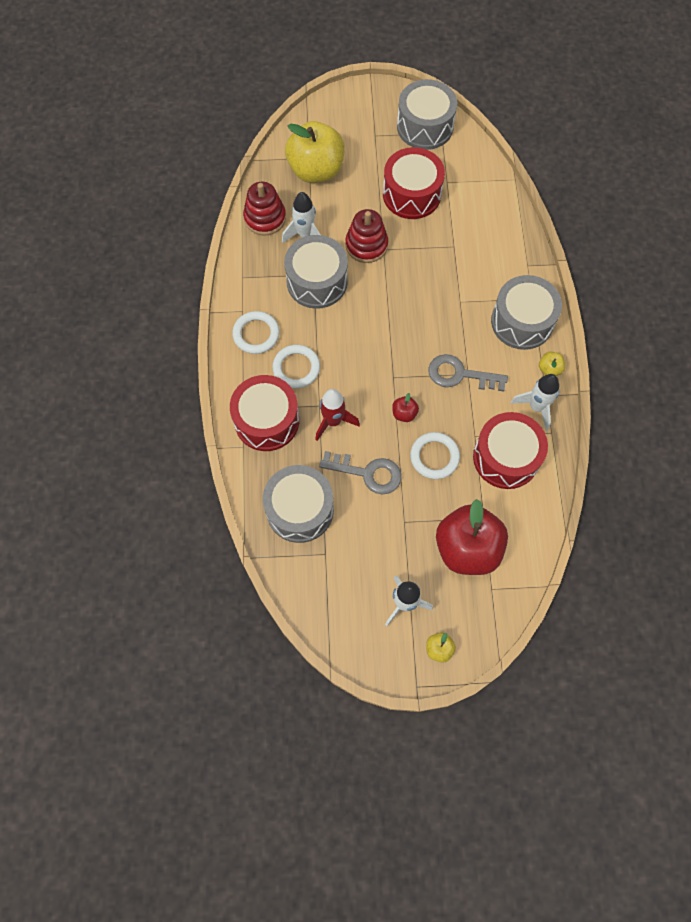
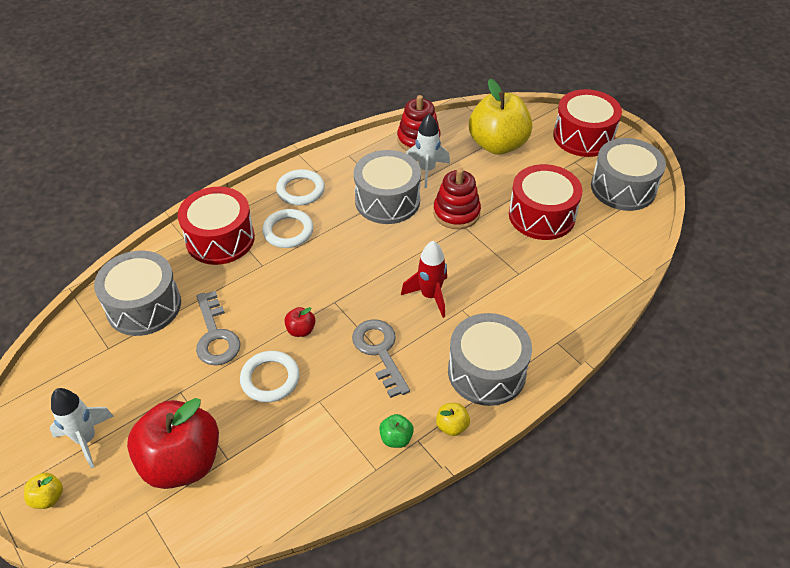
camera: 55 degrees right, 20 degrees down
red rocket [315,389,360,441] -> red rocket moved to [401,241,447,318]
red drum [473,412,548,489] -> red drum moved to [553,89,622,157]
white rocket [511,374,559,431] -> green apple [379,414,414,448]

